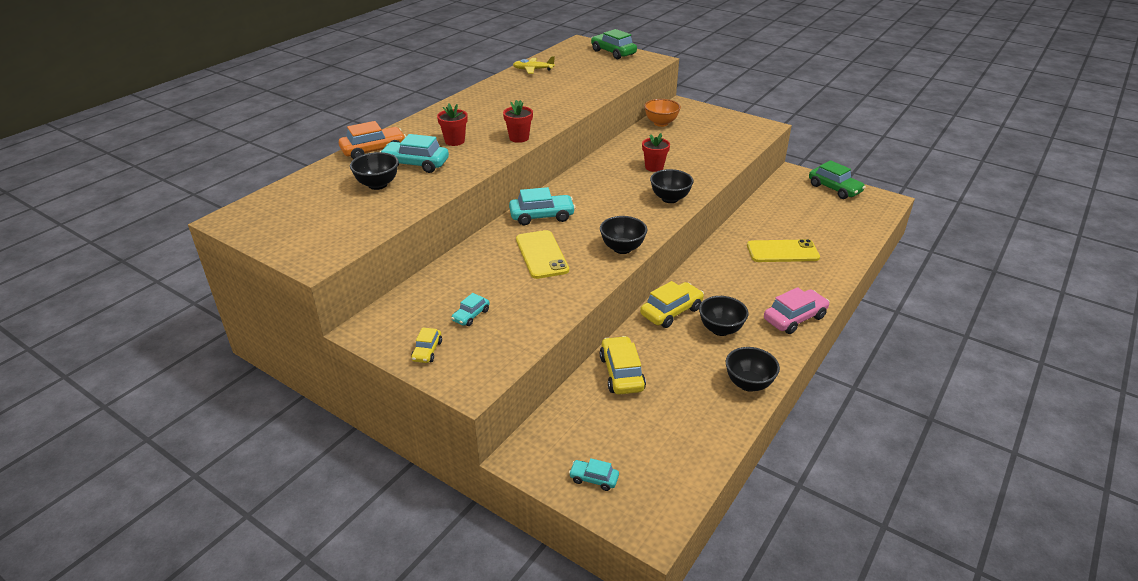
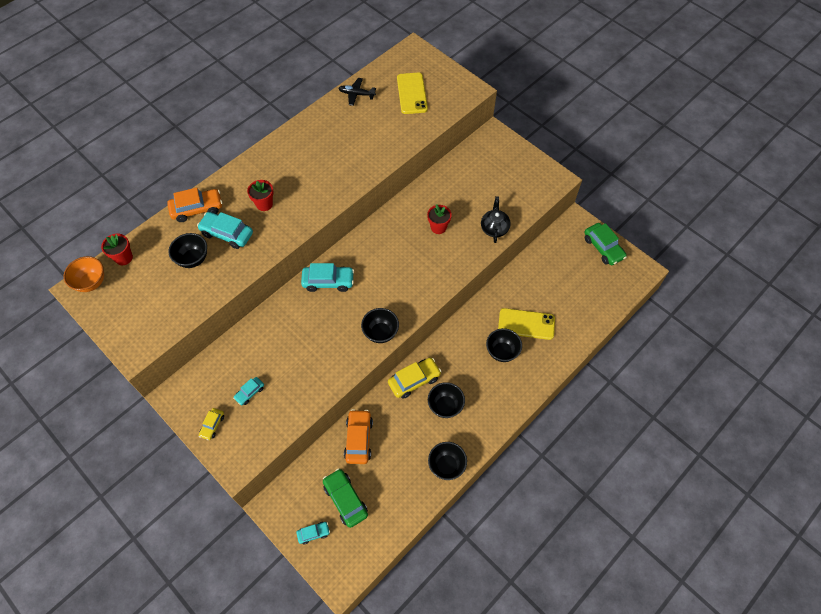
camera: 10 degrees right, 25 degrees up
red flower pot [503,100,533,143] -> red flower pot moved to [101,234,133,265]
yellow plane [513,56,555,74] -> black plane [338,78,376,106]
yellow phone [516,230,569,279] -> yellow phone moved to [397,73,428,114]
turquoise car [569,458,619,491] -> turquoise car turned 135 degrees clockwise [296,522,330,544]
green car [591,29,637,59] -> green car moved to [323,468,368,528]
yellow car [600,336,646,395] -> orange car [344,409,373,464]
orange bowl [644,99,681,127] -> orange bowl moved to [64,256,104,292]
black bowl [650,169,694,203] -> black bowl moved to [486,328,522,362]
pink car [764,287,830,334] -> none
none -> black teapot [481,196,511,243]

